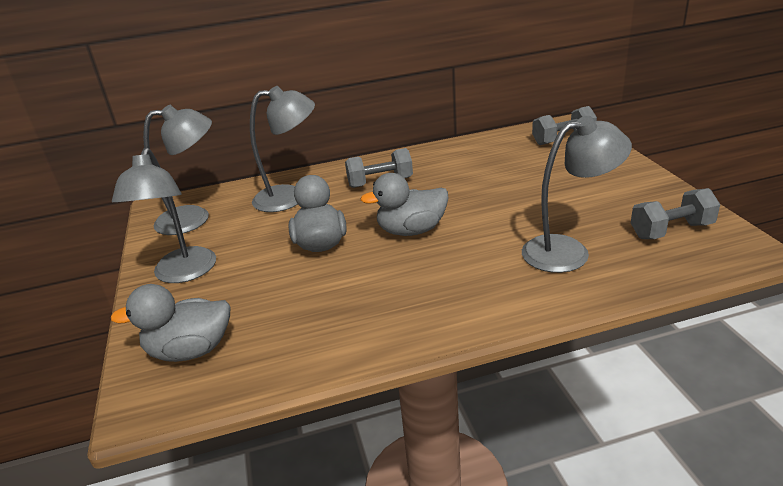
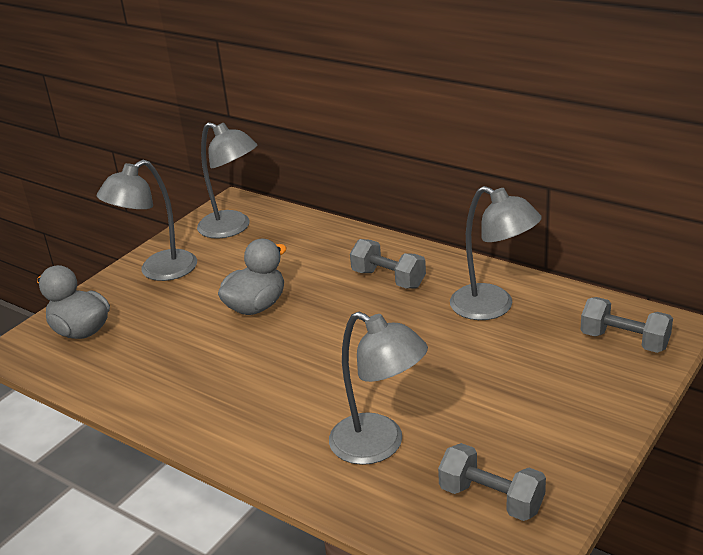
camera: 50 degrees right, 0 degrees up
grey lamp [250,86,315,212] -> grey lamp moved to [450,186,542,320]
grey duck [360,173,449,236] -> none

